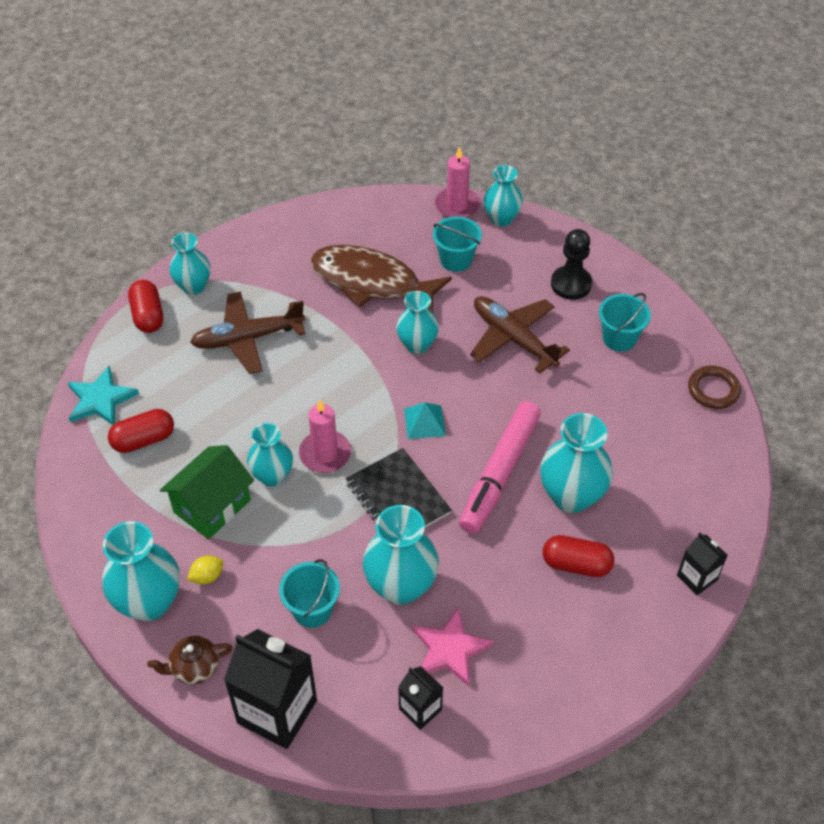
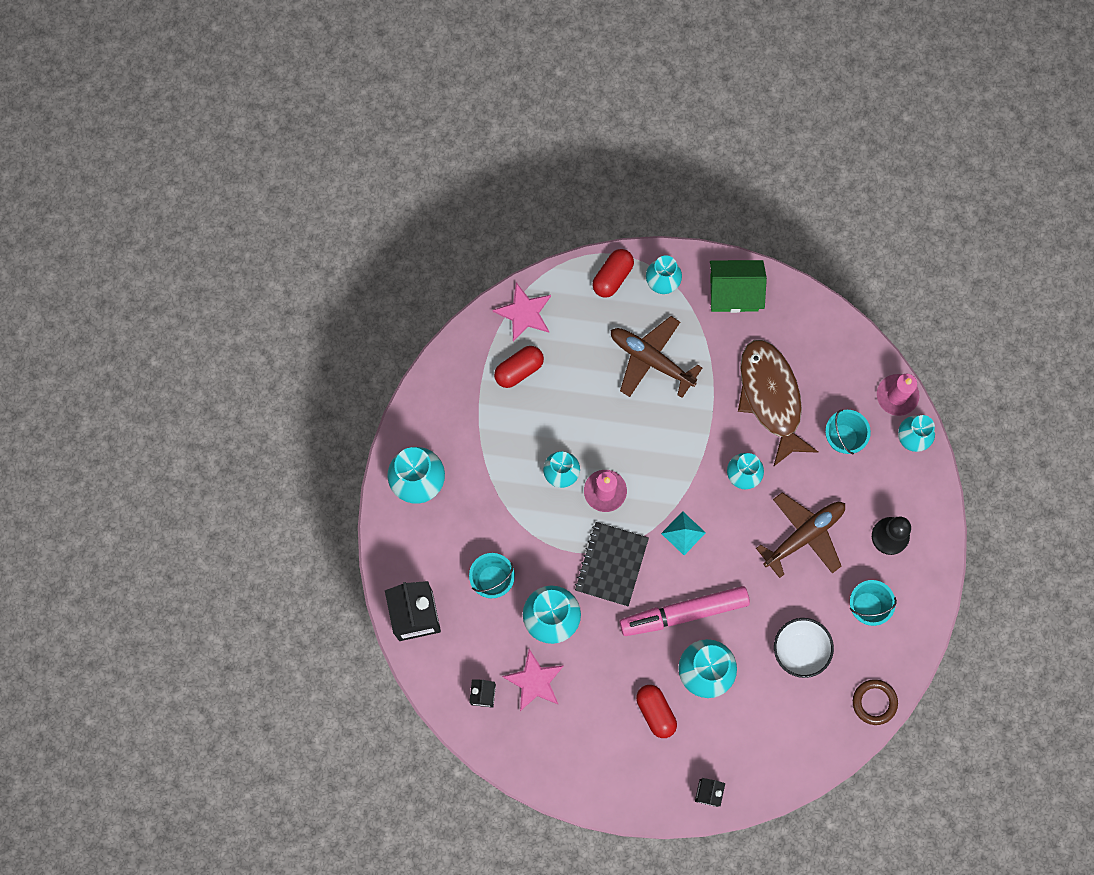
camera: 50 degrees right, 25 degrees up
turquoise star [67,366,139,425] -> pink star [492,282,551,342]
red capsule [108,409,174,453] -> red capsule turned 60 degrees counterclockwise [494,346,544,388]
brown teapot [147,636,233,684] -> none
green house [160,445,254,539] -> green house moved to [710,260,767,313]
yellow lemon [187,556,223,584] -> none
brown plane [470,296,570,374] -> brown plane turned 45 degrees clockwise [756,492,845,578]
none -> white bowl [774,618,834,678]

